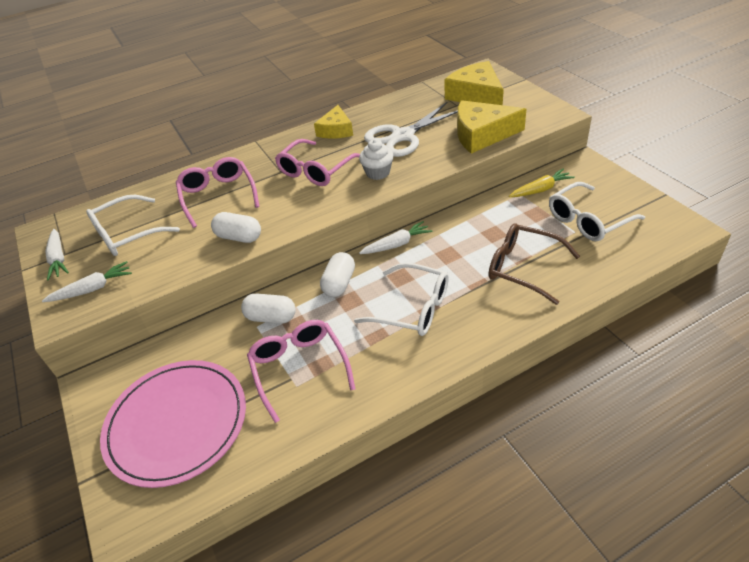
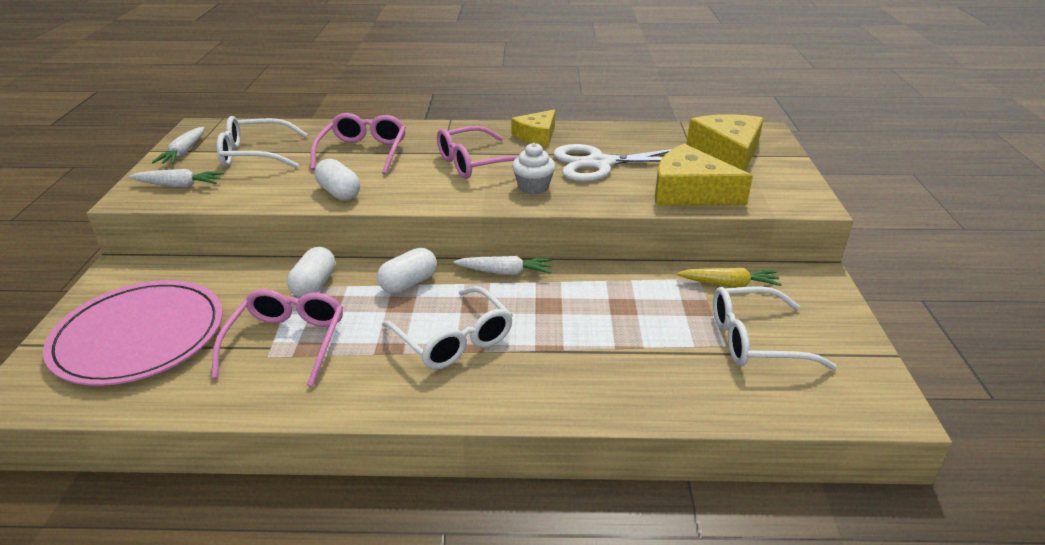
camera: 25 degrees right, 10 degrees down
white capsule [241,294,296,324] -> white capsule turned 60 degrees clockwise [287,247,335,297]
brown glasses [488,223,580,305] -> none

